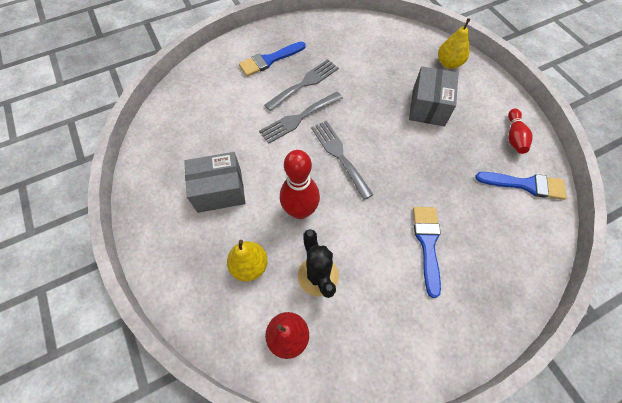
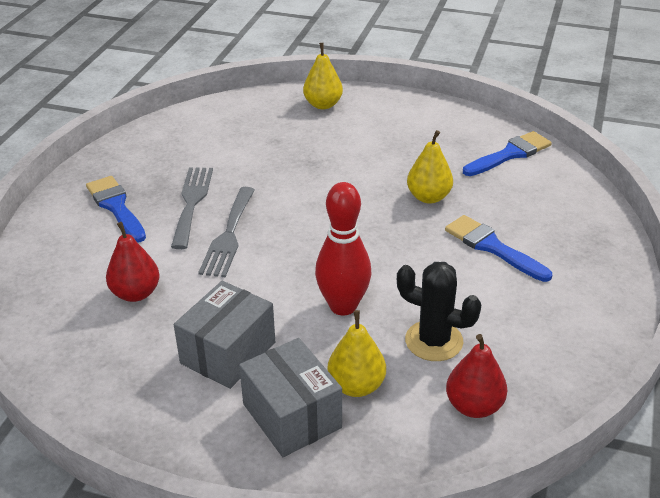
camera: 45 degrees left, 25 degrees down
blue brush [239,41,306,76] -> blue brush turned 135 degrees clockwise [86,176,146,243]
grey fork [311,120,374,200] -> none
grey box [409,66,459,126] -> grey box moved to [239,338,342,457]
red bowling pin [508,109,532,154] -> none
none -> red pear [106,222,160,302]
none -> yellow pear [407,130,453,204]

